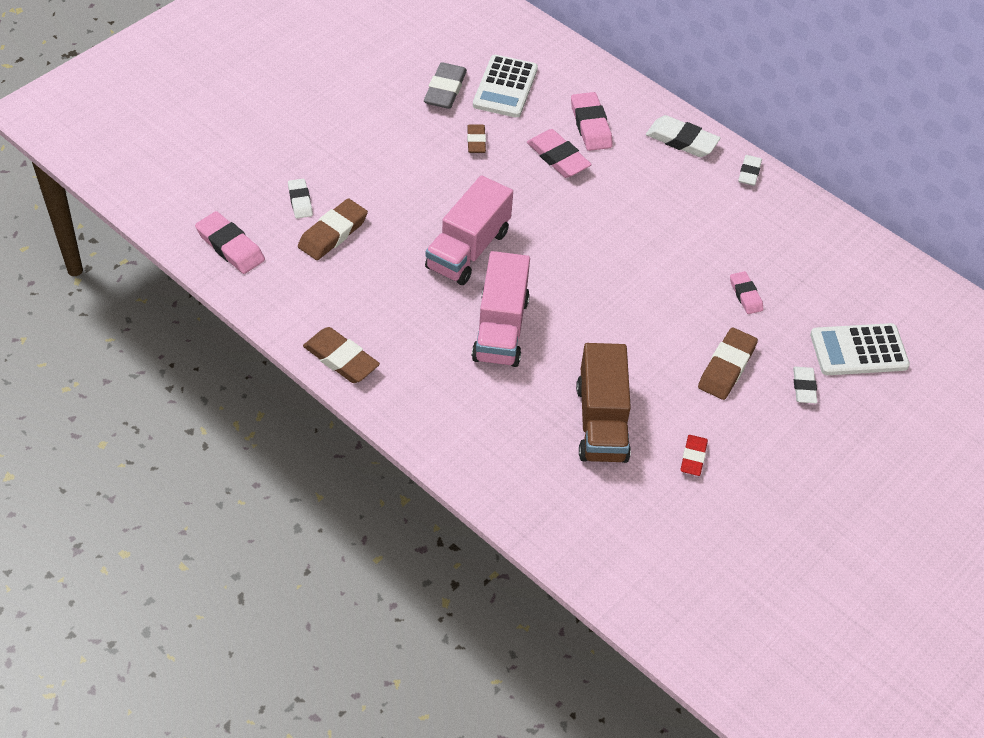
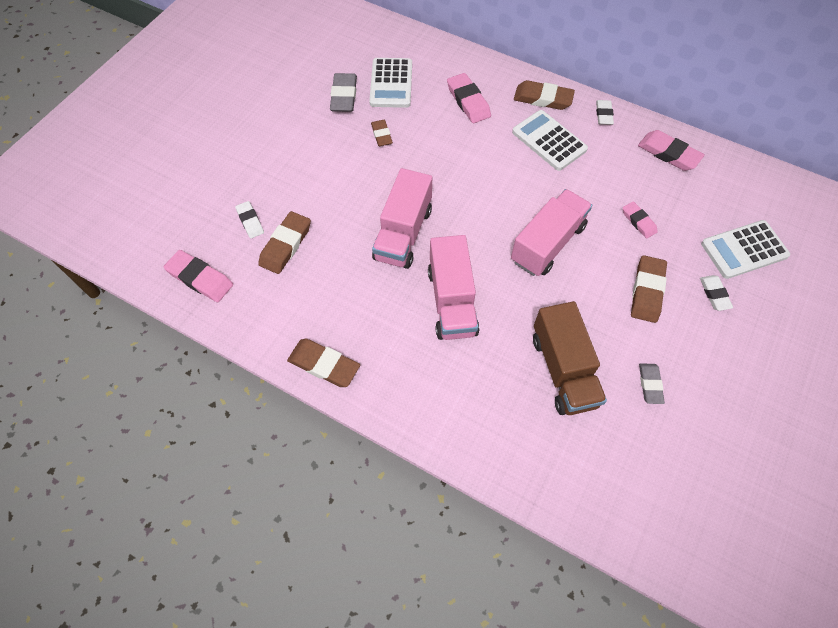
camera: 10 degrees left, 10 degrees up
pink eraser [527,129,592,178] -> pink eraser moved to [638,130,705,171]
white eraser [646,115,720,157] -> brown eraser [514,80,575,110]
red eraser [680,435,708,476] -> grey eraser [639,364,665,404]
none -> pink truck [511,189,592,276]
none -> white calculator [512,110,588,171]

